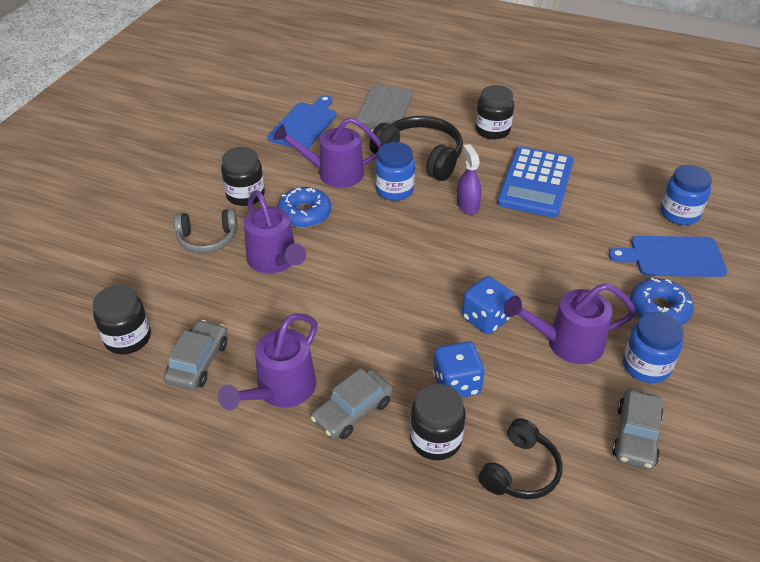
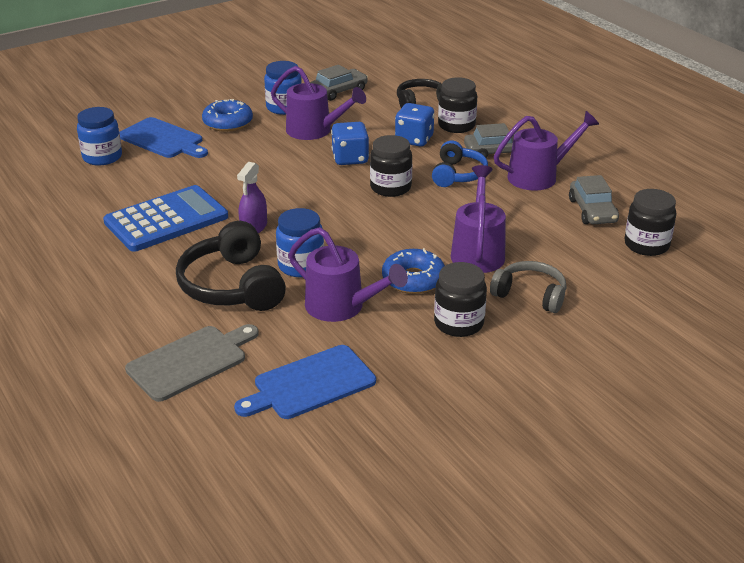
camera: 145 degrees left, 10 degrees down
grey car [164,320,227,390] -> grey car turned 60 degrees counterclockwise [569,175,619,224]
black jar [475,85,514,139] -> black jar moved to [370,135,412,197]
none -> blue headphones [432,141,488,187]

